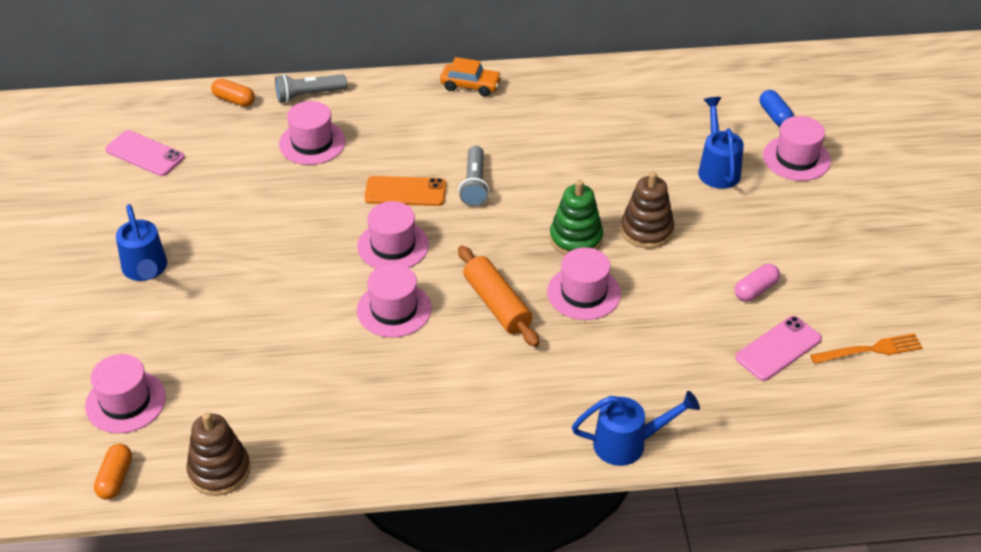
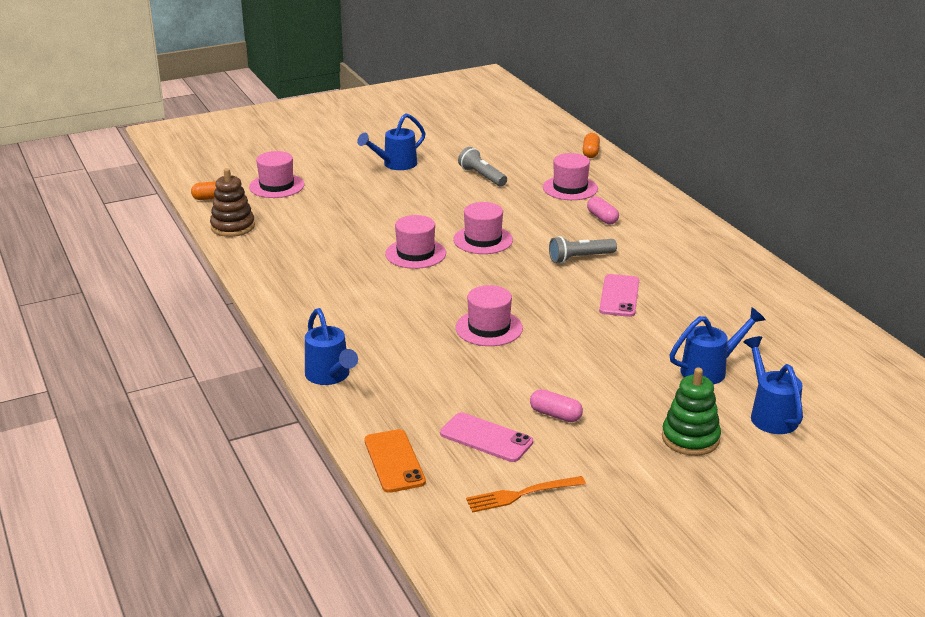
camera: 70 degrees right, 15 degrees down
pink phone [105,130,184,176] -> pink phone moved to [599,274,639,317]
grey flashlight [275,74,347,103] -> grey flashlight moved to [458,147,507,187]
orange phone [365,176,446,206] -> orange phone moved to [364,429,426,493]
orange car [440,57,502,96] -> none
orange rolling pin [458,246,539,347] -> none
green stacking toy [550,180,603,255] -> green stacking toy moved to [662,368,721,456]
brown stacking toy [621,172,674,249] -> none
blue capsule [760,90,794,126] -> none
pink hat [763,116,831,181] -> blue watering can [743,336,803,434]
orange fork [810,333,923,364] -> orange fork turned 105 degrees clockwise [466,476,586,512]
none -> pink capsule [587,197,619,224]

